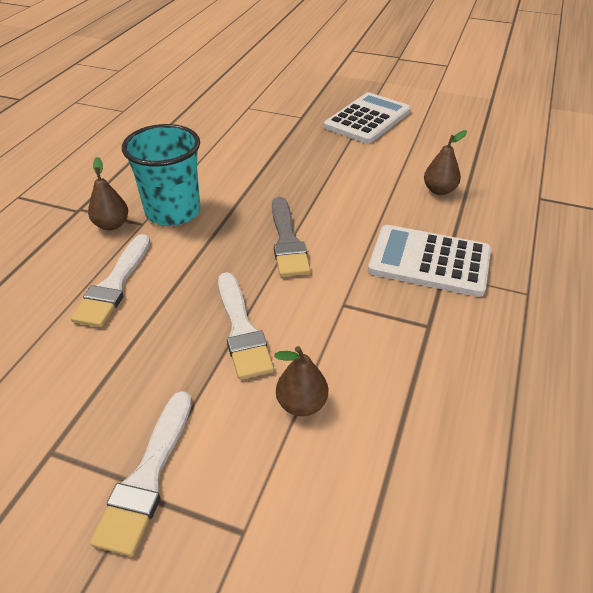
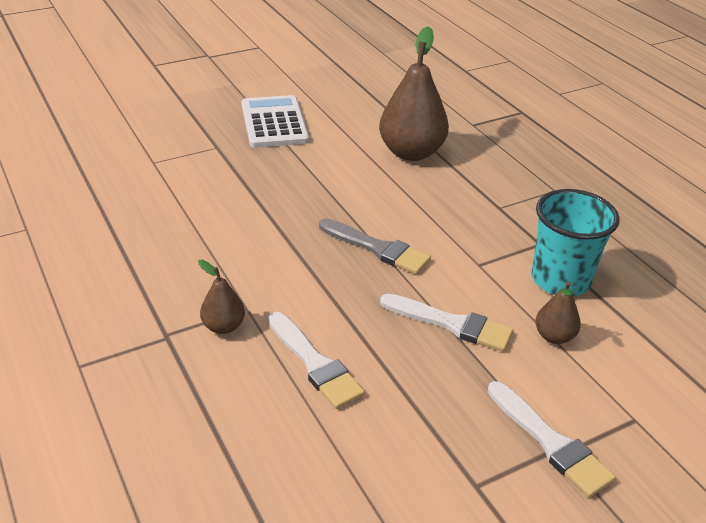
camera: 50 degrees left, 5 degrees down
turquoise cup [122,124,200,226] -> turquoise cup moved to [531,189,620,296]
white calculator [368,225,491,297] -> none
brown pear [424,130,467,195] -> brown pear [379,26,449,161], size x2.05

